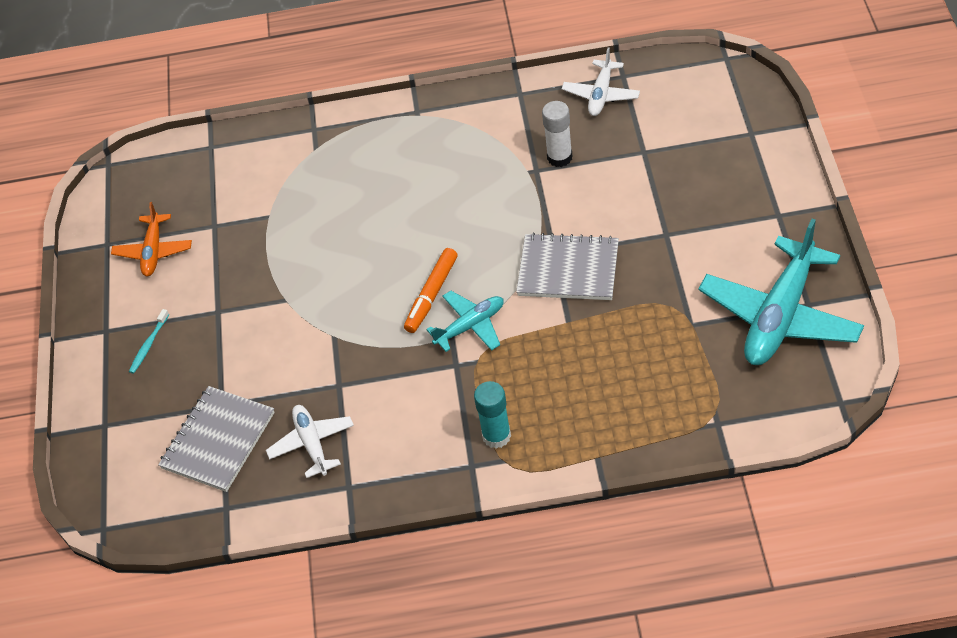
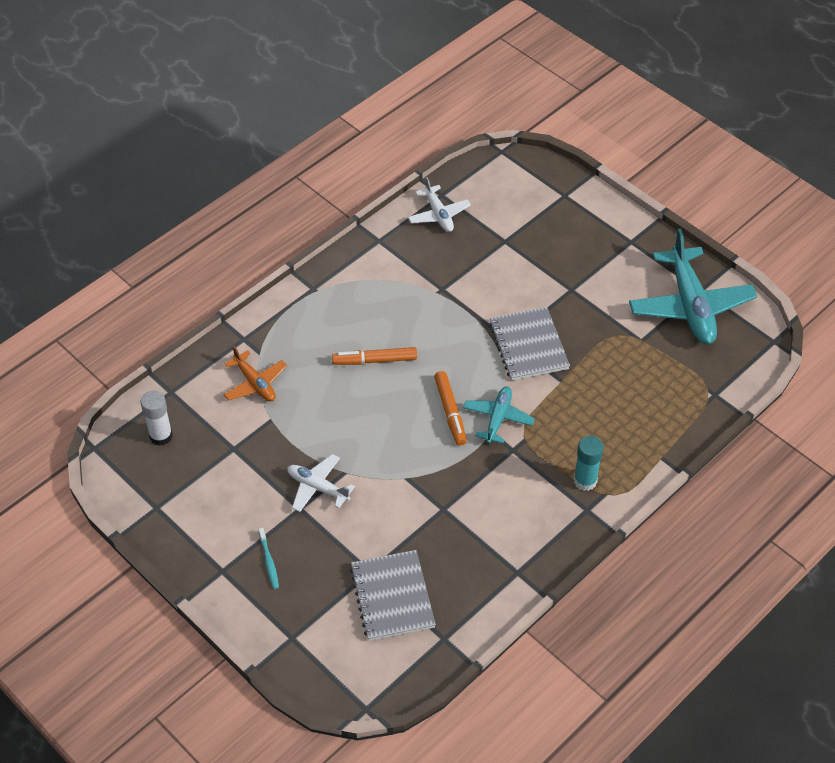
camera: 45 degrees left, 0 degrees up
orange plane [111,202,192,276] -> orange plane moved to [223,346,287,402]
white plane [266,405,354,478] -> white plane moved to [287,454,355,512]
grey notebook [516,233,619,300] -> grey notebook turned 75 degrees counterclockwise [489,307,570,381]
white glue stick [542,101,572,167] -> white glue stick moved to [141,391,173,446]
none -> orange marker [332,347,417,365]

